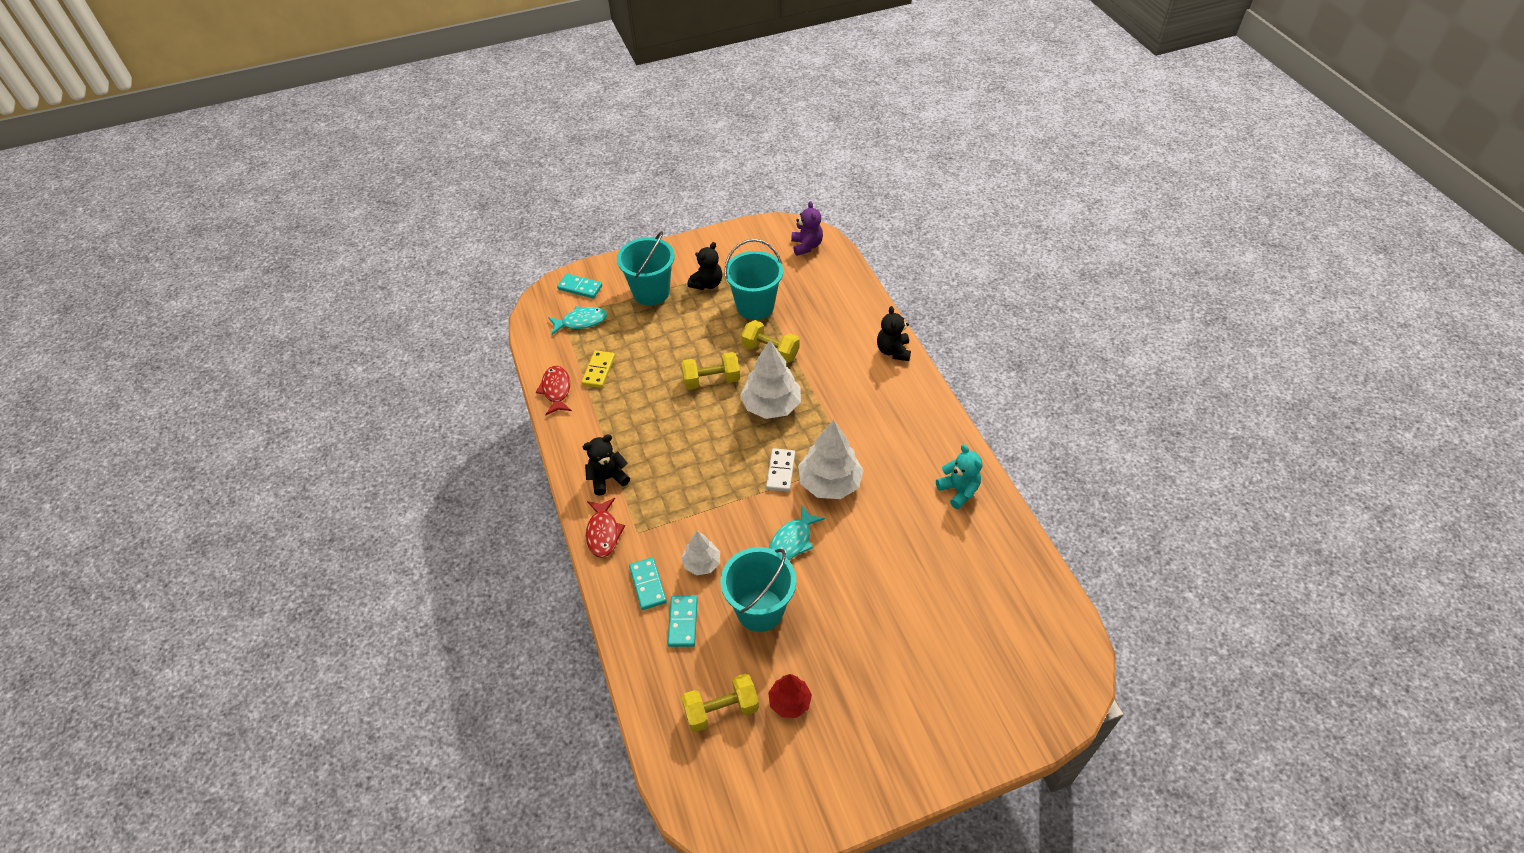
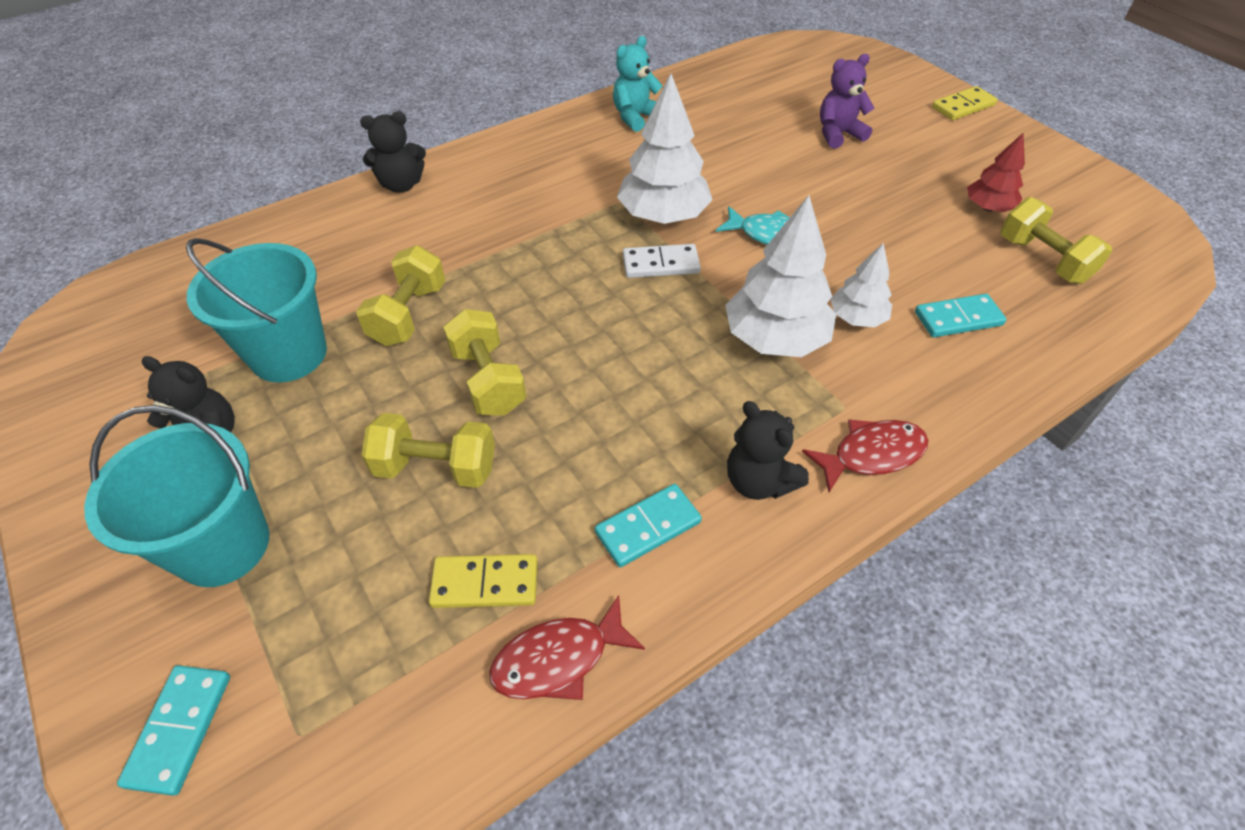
camera: 105 degrees left, 0 degrees up
turquoise fish [548,306,607,335] -> none
turquoise domino [629,557,667,610] -> turquoise domino moved to [595,484,702,567]
turquoise bucket [721,547,796,632] -> none
white tree [740,340,801,419] -> white tree moved to [725,195,836,357]
purple teddy bear [791,201,823,256] -> purple teddy bear moved to [820,54,874,149]
none -> yellow dumbbell [362,413,495,488]
none -> yellow domino [932,86,997,120]

